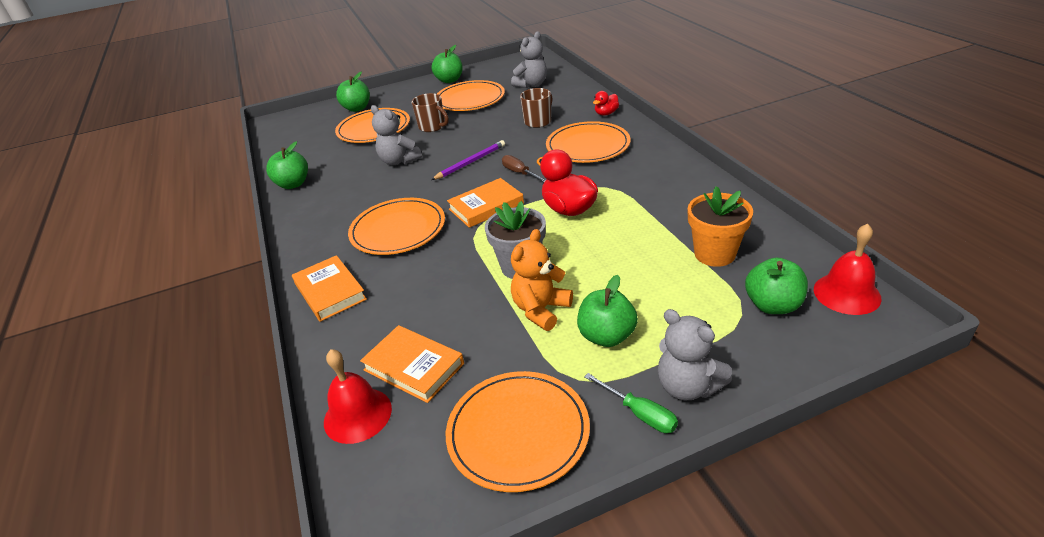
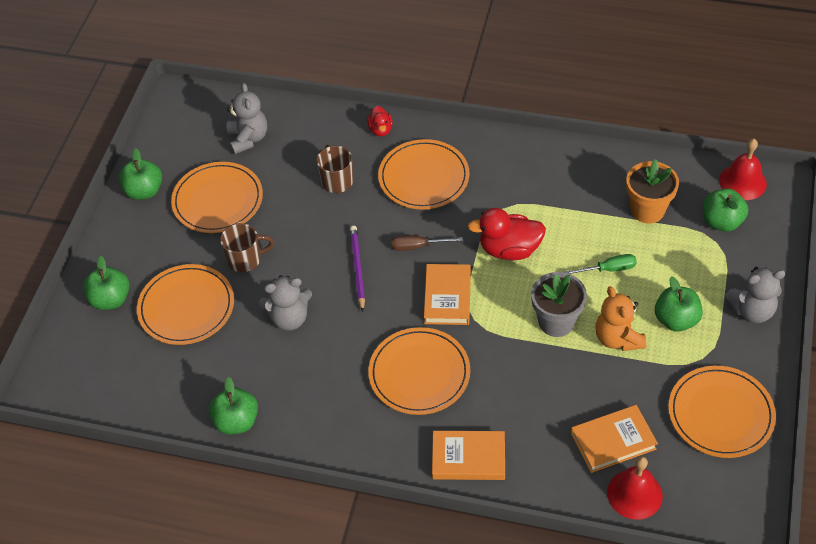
camera: 55 degrees left, 15 degrees up
green screwdriver [584,373,678,433] -> green screwdriver moved to [564,254,637,274]

